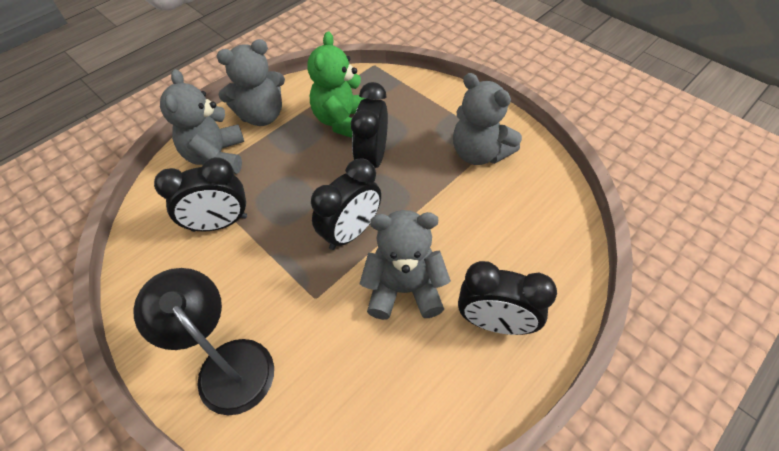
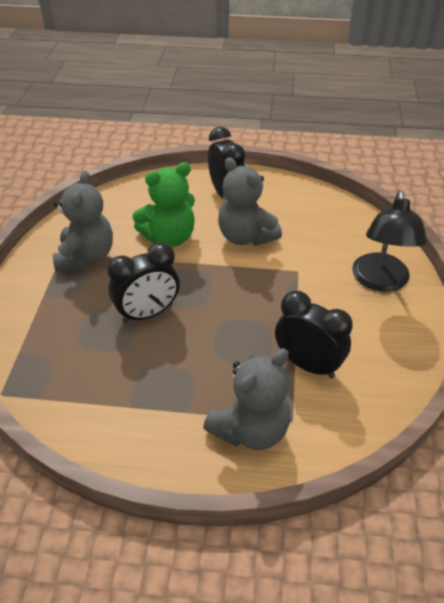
camera: 130 degrees left, 10 degrees down
grey teddy bear [217,39,285,126] -> none
green teddy bear [307,32,368,138] -> green teddy bear moved to [132,162,195,247]
black clock [311,159,381,250] -> none

